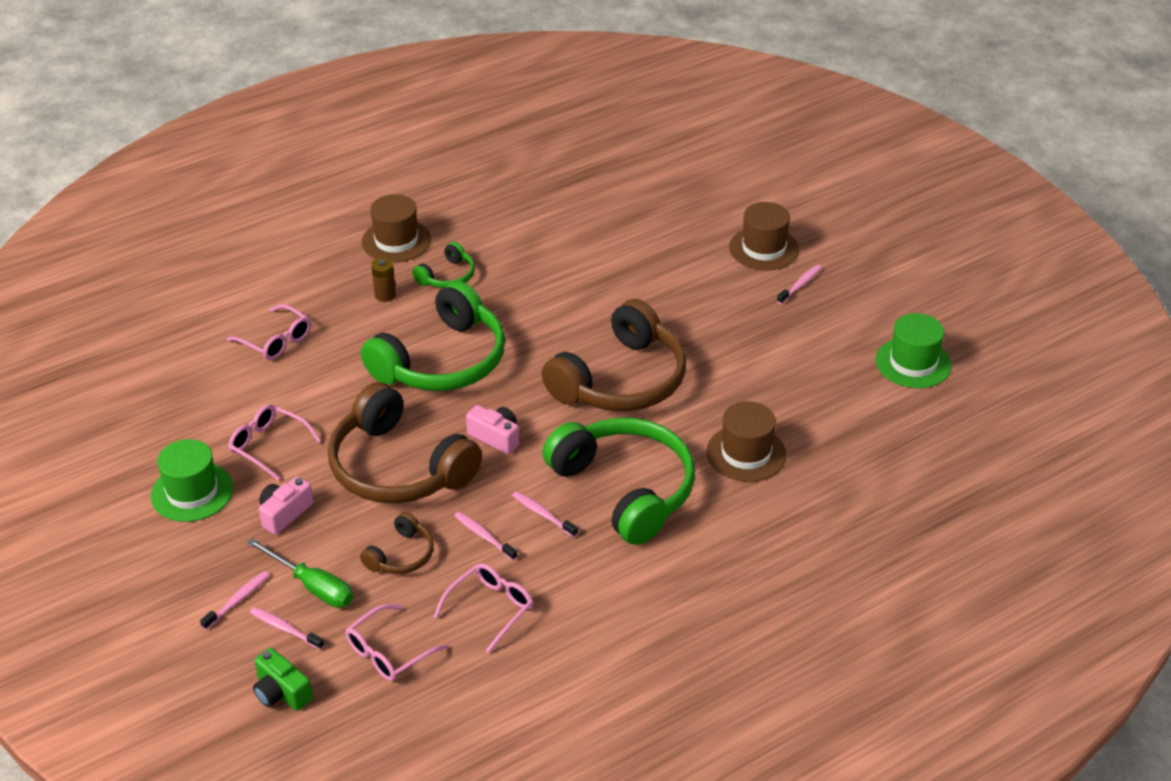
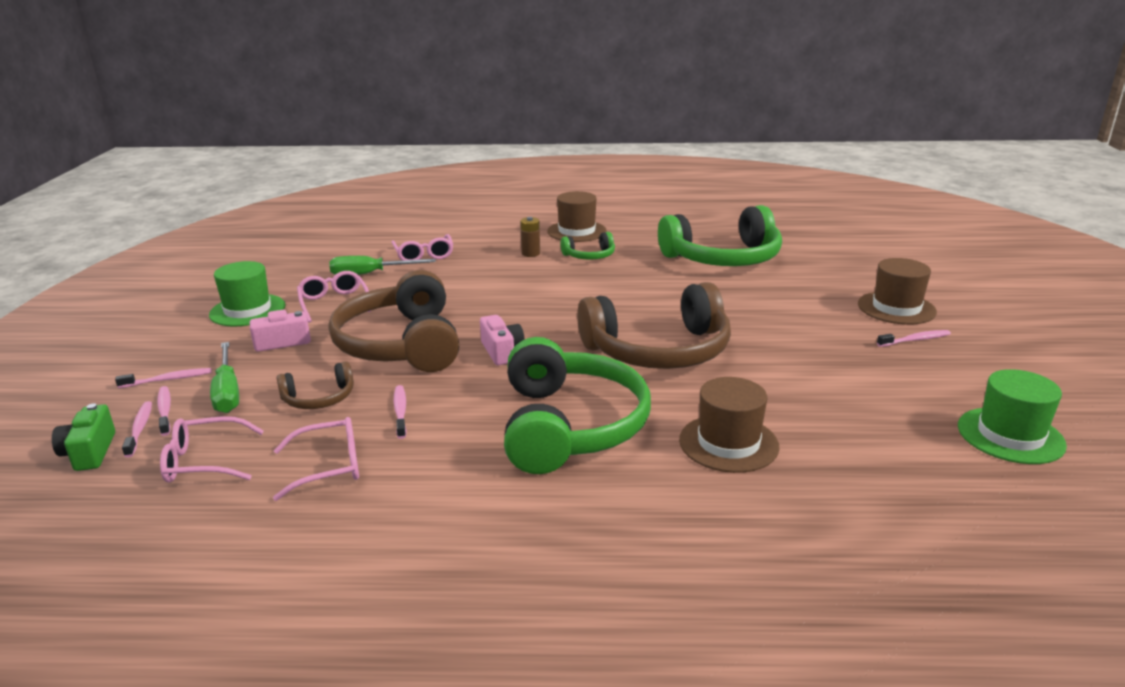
camera: 35 degrees right, 15 degrees down
green headphones [361,281,505,391] -> green headphones moved to [658,205,782,266]
pink toothbrush [512,491,578,537] -> pink toothbrush moved to [122,401,152,458]
none -> green screwdriver [329,256,436,275]

